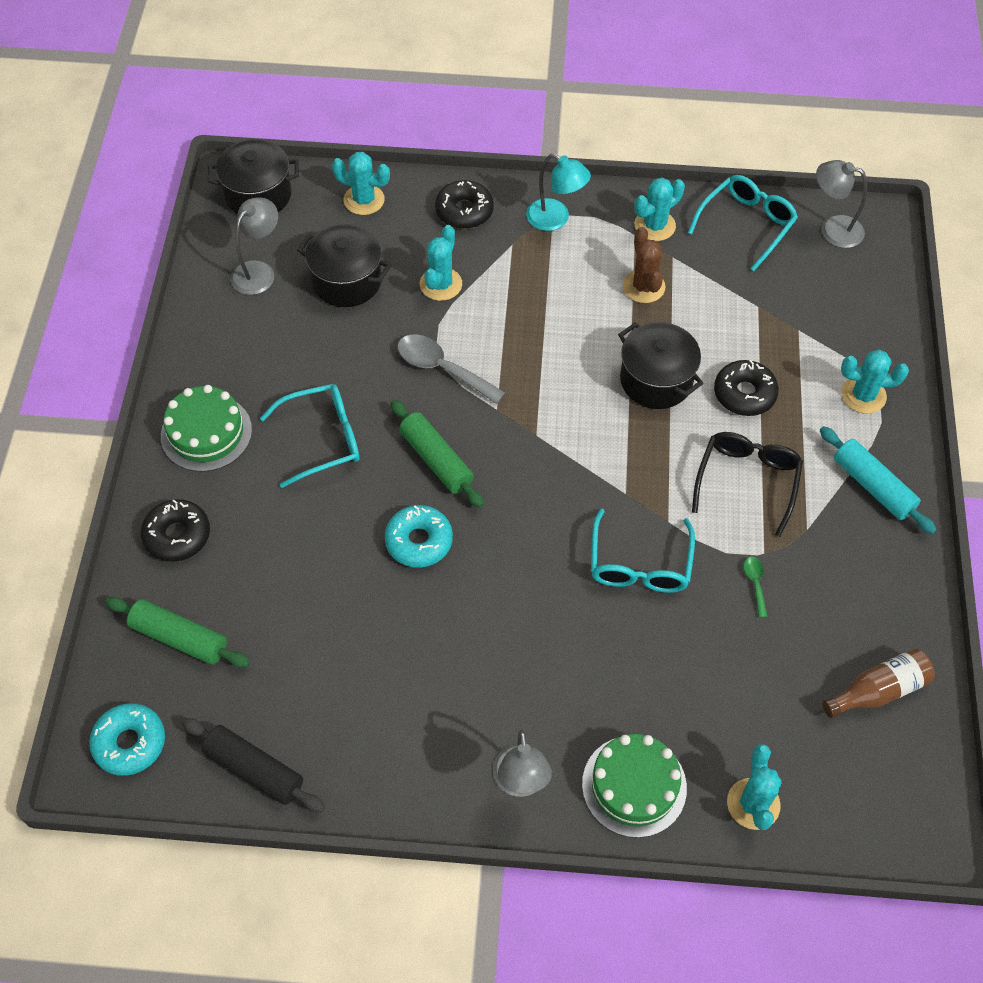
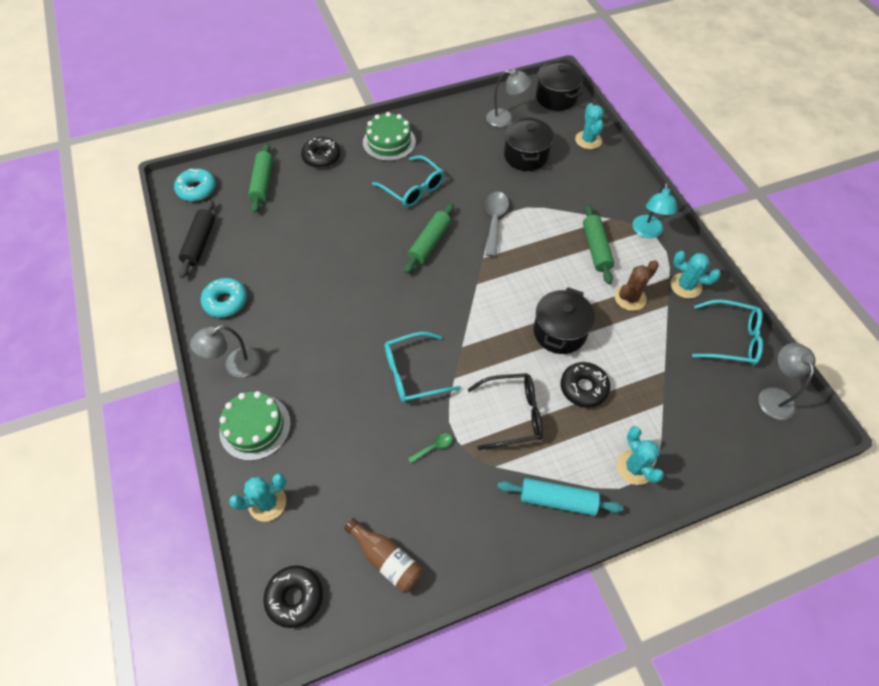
camera: 65 degrees right, 0 degrees up
turquoise donut [384,505,453,568] -> turquoise donut moved to [201,278,247,318]
turquoise cactus [420,225,462,301] -> none
black donut [435,180,494,229] -> black donut moved to [263,565,323,628]
turquoise rolling pin [820,426,936,534] -> turquoise rolling pin turned 75 degrees clockwise [497,478,624,516]
none -> green rolling pin [583,205,614,284]

